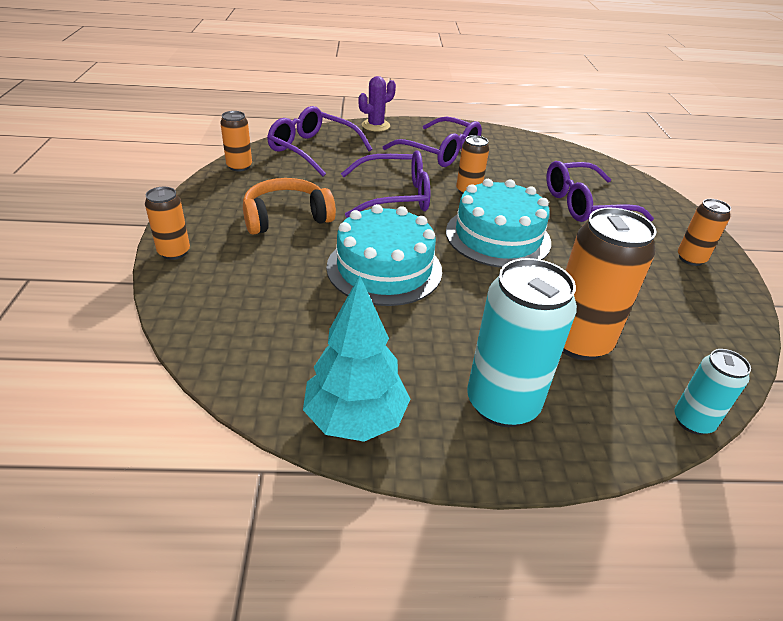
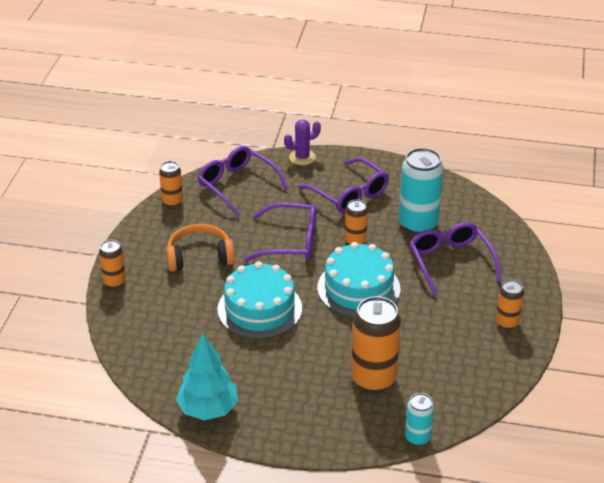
camera: 15 degrees right, 0 degrees up
turquoise can [467,258,577,427] -> turquoise can moved to [399,148,444,234]
purple glasses [546,161,654,222] -> purple glasses turned 75 degrees clockwise [410,222,502,296]

